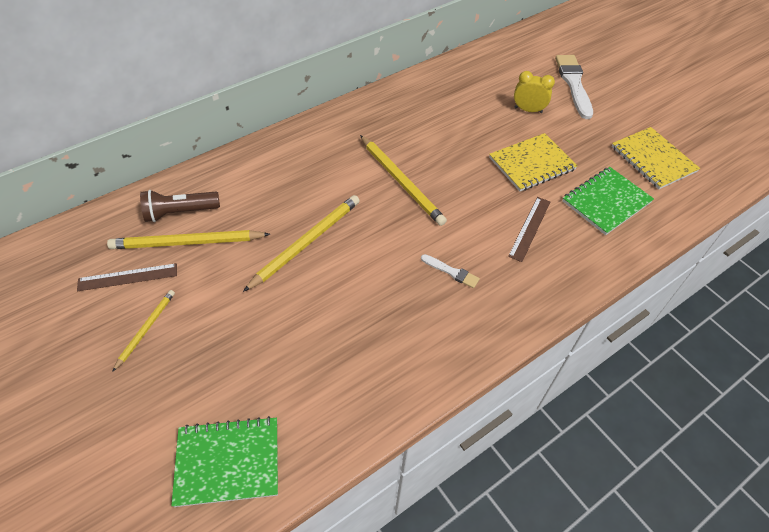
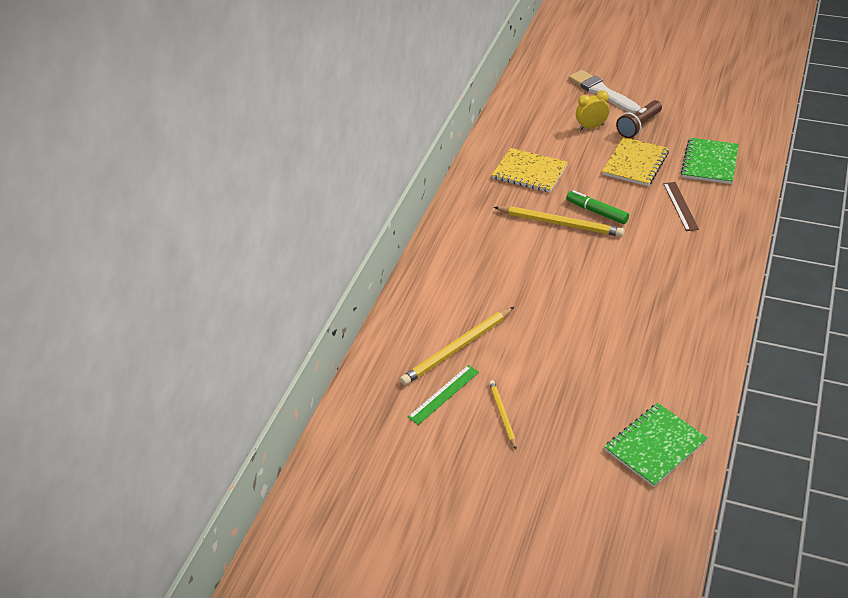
camera: 30 degrees left, 10 degrees down
brown ruler [77,263,177,291] -> green ruler [408,365,479,425]
brown flashlight [140,190,220,222] -> brown flashlight moved to [616,100,662,138]
yellow pencil [243,195,360,292] -> none
white brush [421,254,480,288] -> none
yellow notebook [611,127,700,189] -> yellow notebook moved to [492,148,568,193]
none -> green marker [566,190,629,224]

